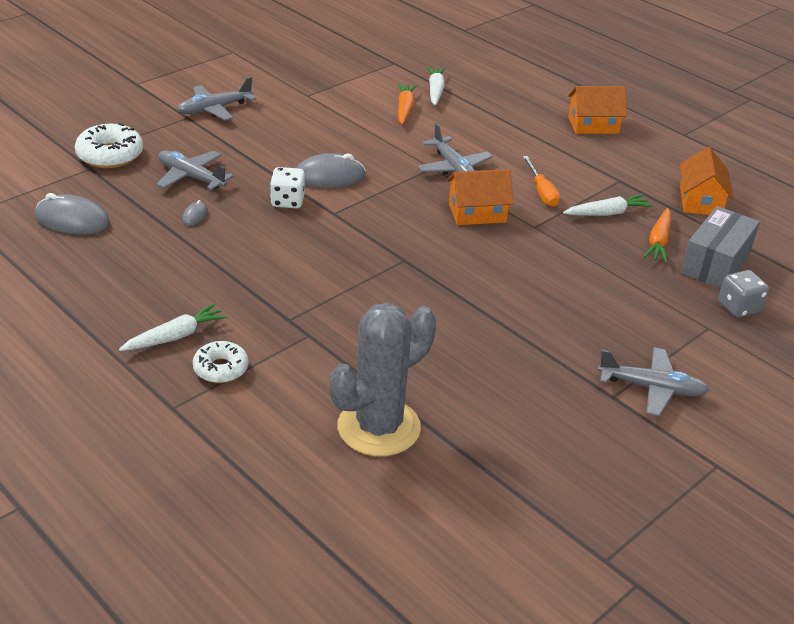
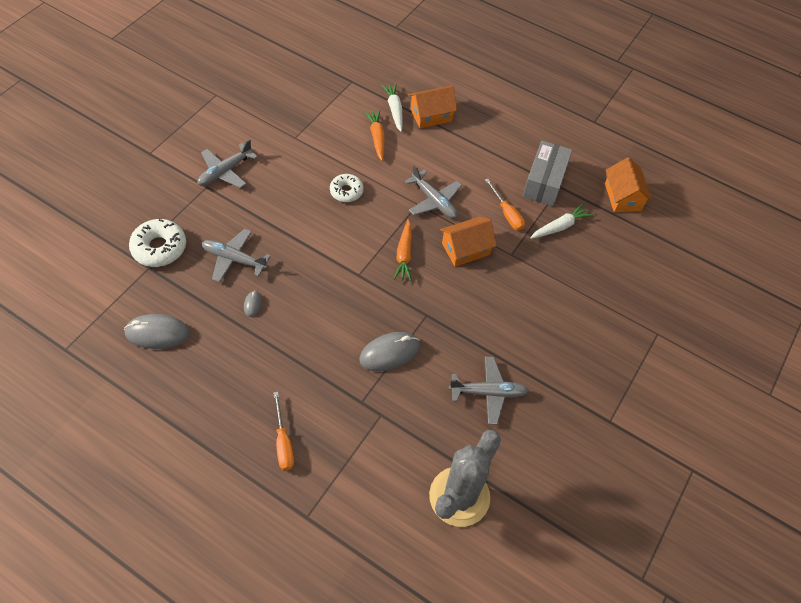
camera: 15 degrees left, 20 degrees up
white carrot [119,303,228,351] -> orange screwdriver [273,392,294,470]
white donut [193,341,249,383] -> white donut moved to [330,174,364,202]
white dice [270,167,305,209] -> none
grey mouse [296,153,366,188] -> grey mouse moved to [359,332,420,371]
orange house [568,86,627,134] -> orange house moved to [409,85,458,128]
grey plane [598,347,709,417] -> grey plane moved to [449,356,529,424]
orange carrot [643,208,671,263] -> orange carrot moved to [393,219,412,281]
grey box [680,206,760,288] -> grey box moved to [523,141,572,206]
grey dice [718,270,769,318] -> none

